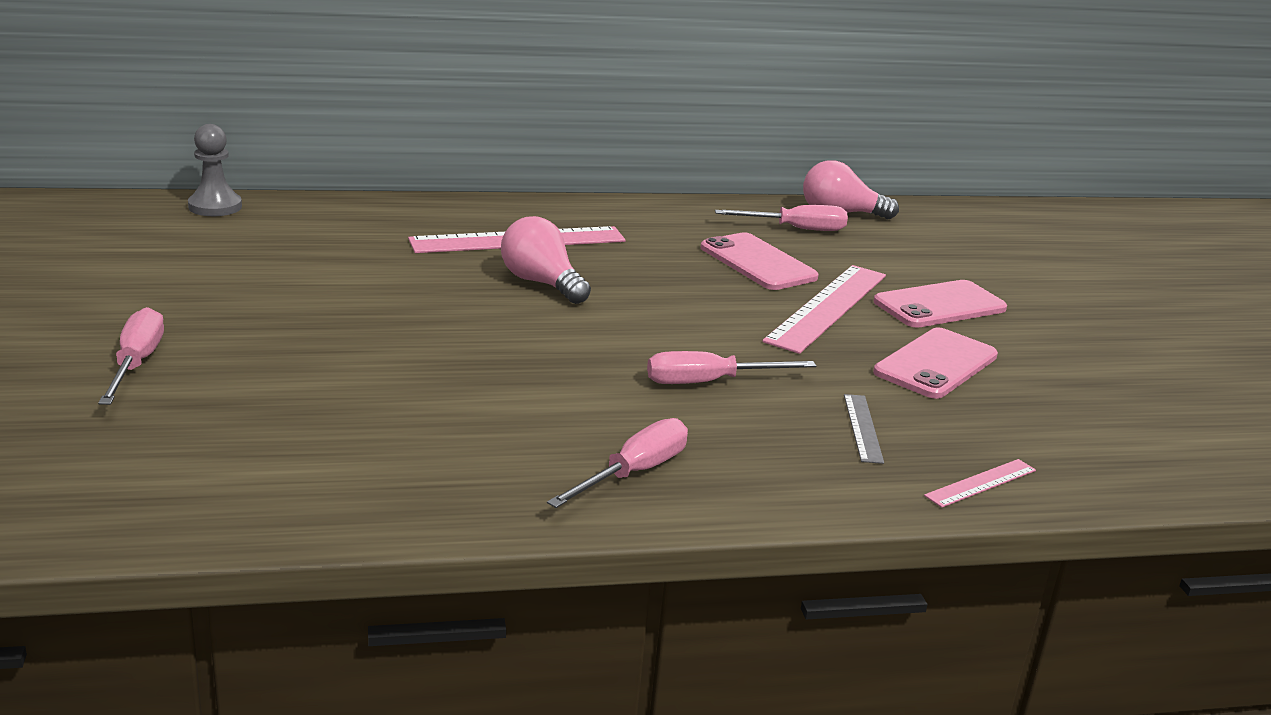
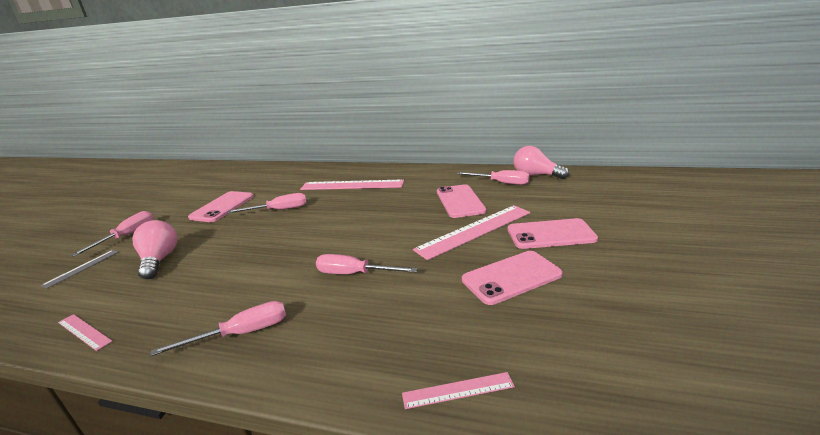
camera: 30 degrees right, 0 degrees up
grey pawn [188,124,242,216] -> none
pink light bulb [501,216,591,304] -> pink light bulb moved to [132,220,177,279]
grey ruler [844,394,884,464] -> grey ruler moved to [41,250,118,288]
none -> pink ruler [58,314,112,351]
none -> pink phone [188,191,254,222]
none -> pink screwdriver [227,193,307,213]

